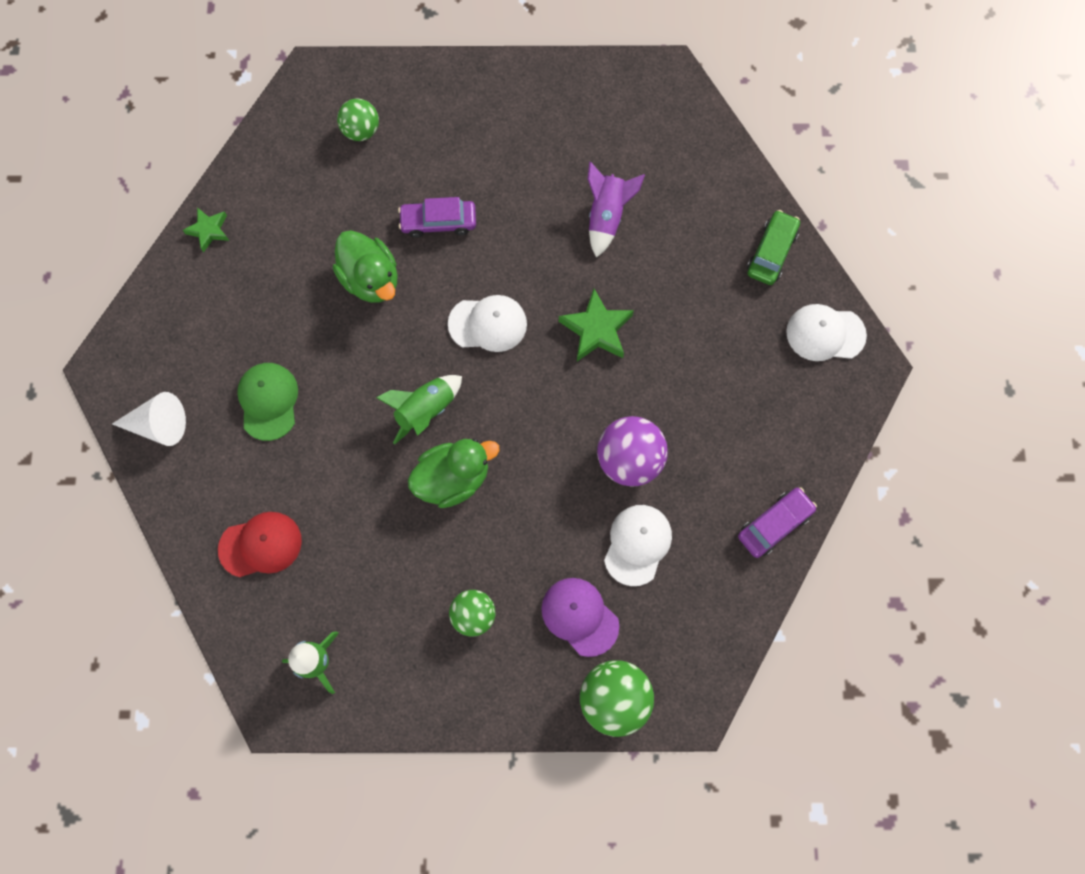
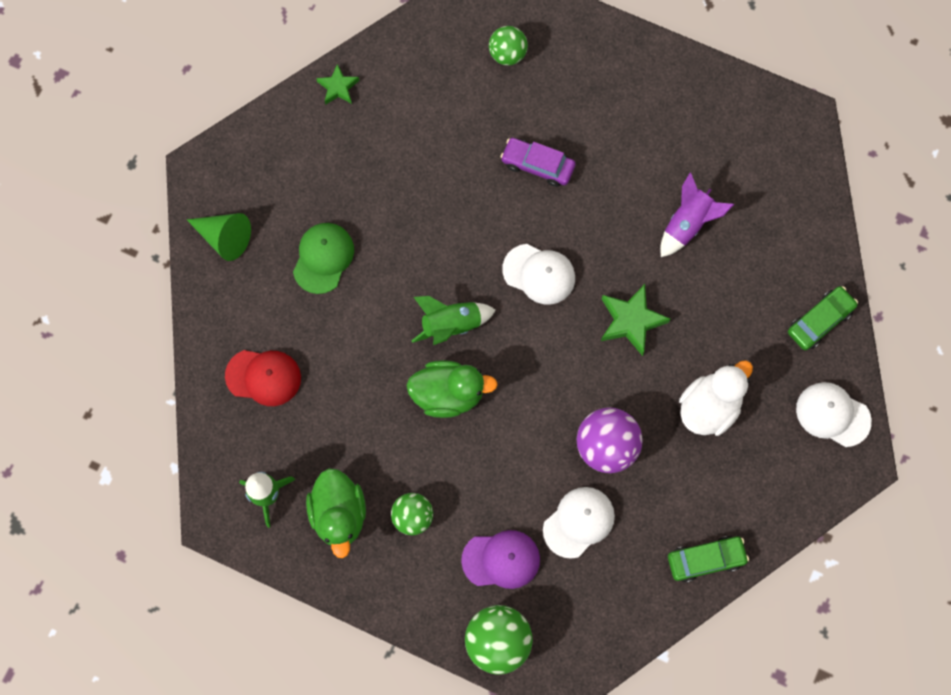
camera: 25 degrees right, 0 degrees up
white cone [112,392,186,446] -> green cone [187,213,251,261]
green duck [333,230,398,303] -> green duck moved to [306,468,366,558]
purple cap [541,578,619,657] -> purple cap turned 105 degrees clockwise [461,530,540,589]
purple car [738,487,817,558] -> green car [668,536,749,582]
none -> white duck [679,360,753,436]

